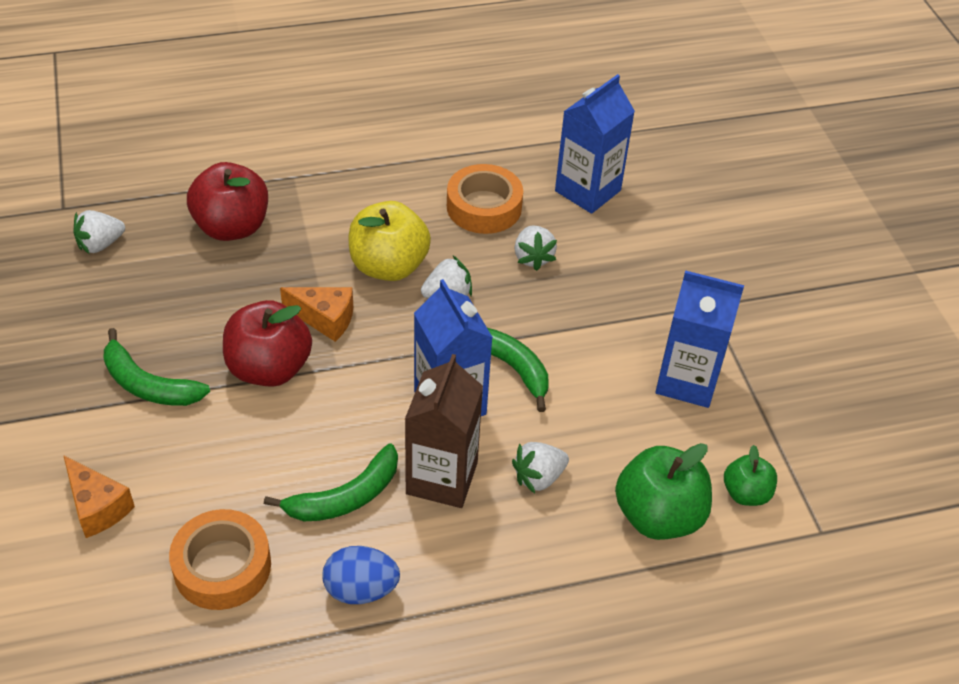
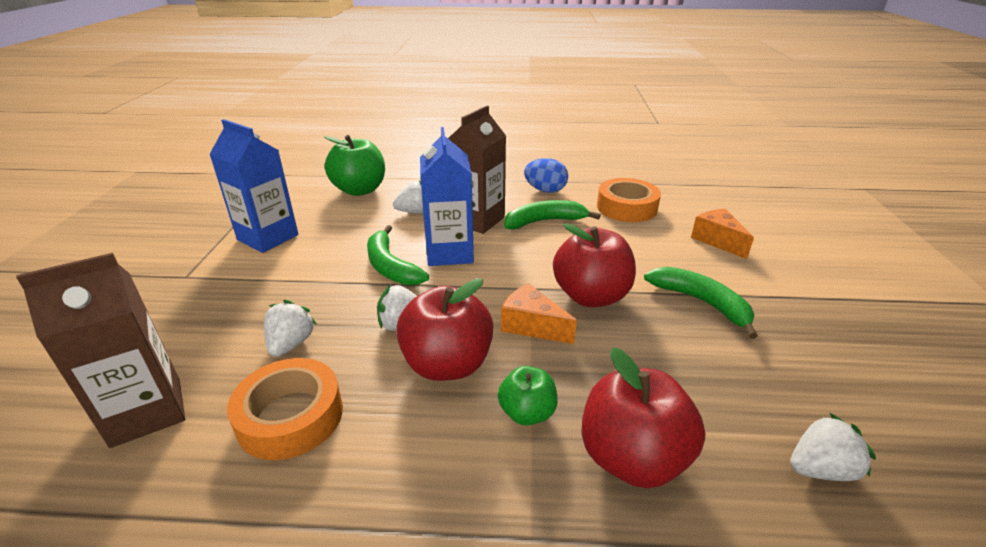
camera: 160 degrees left, 15 degrees down
yellow apple [349,201,431,281] -> red apple [396,278,494,381]
blue carton [555,74,635,214] -> brown carton [16,253,185,448]
green apple [724,445,777,506] -> green apple moved to [498,366,558,425]

